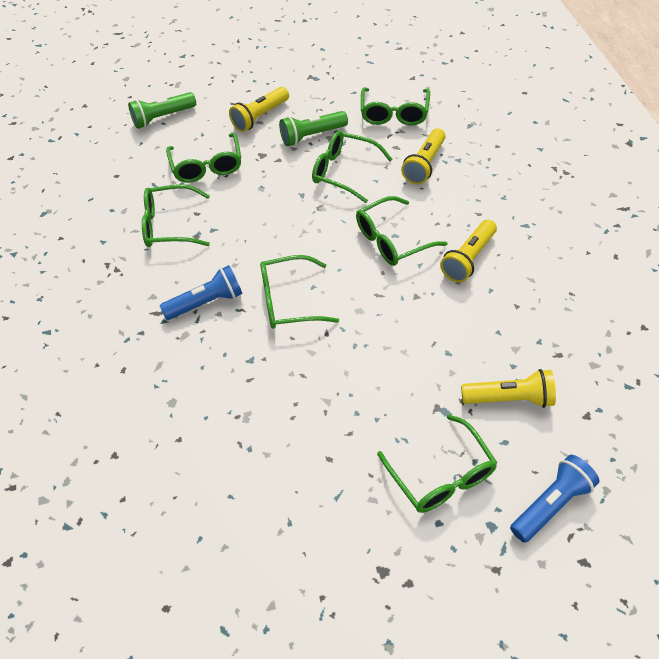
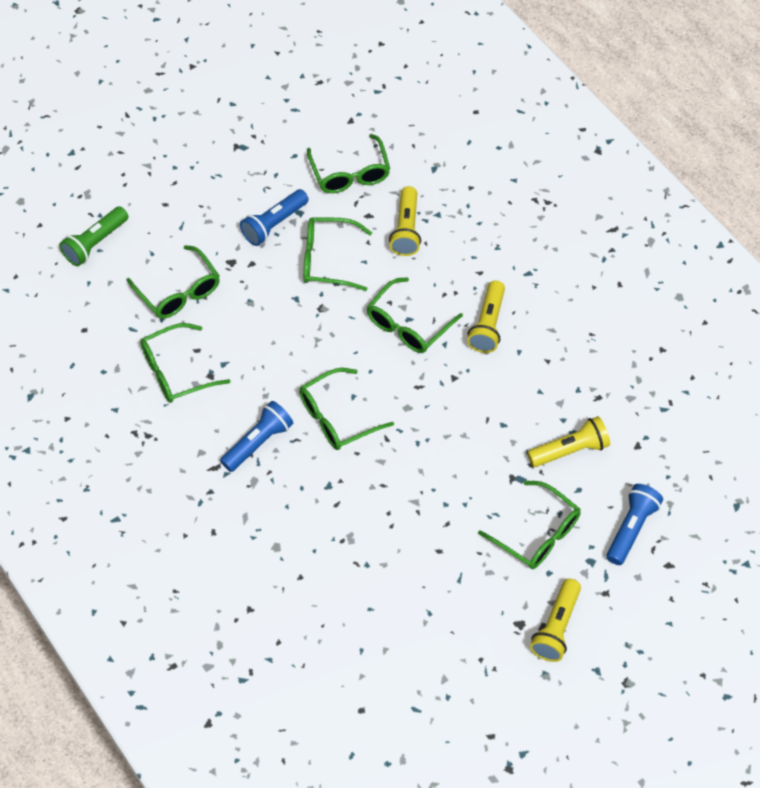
camera: 25 degrees left, 5 degrees up
yellow flashlight [229,87,289,132] -> yellow flashlight moved to [530,579,581,662]
green flashlight [279,111,348,146] -> blue flashlight [240,189,309,246]

